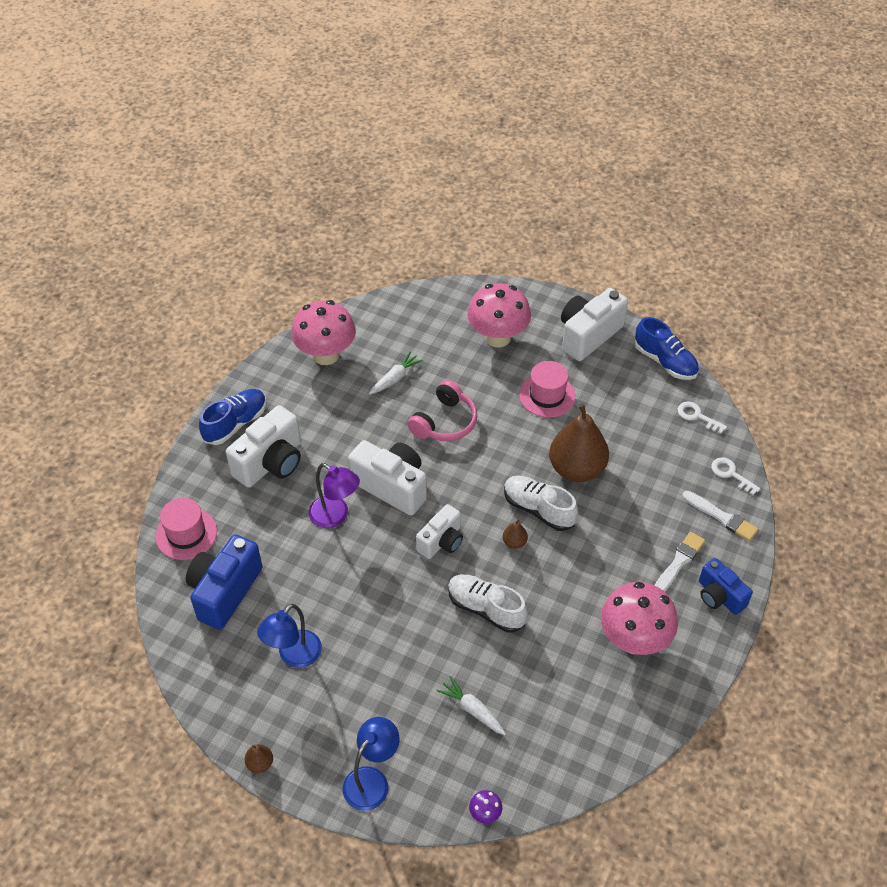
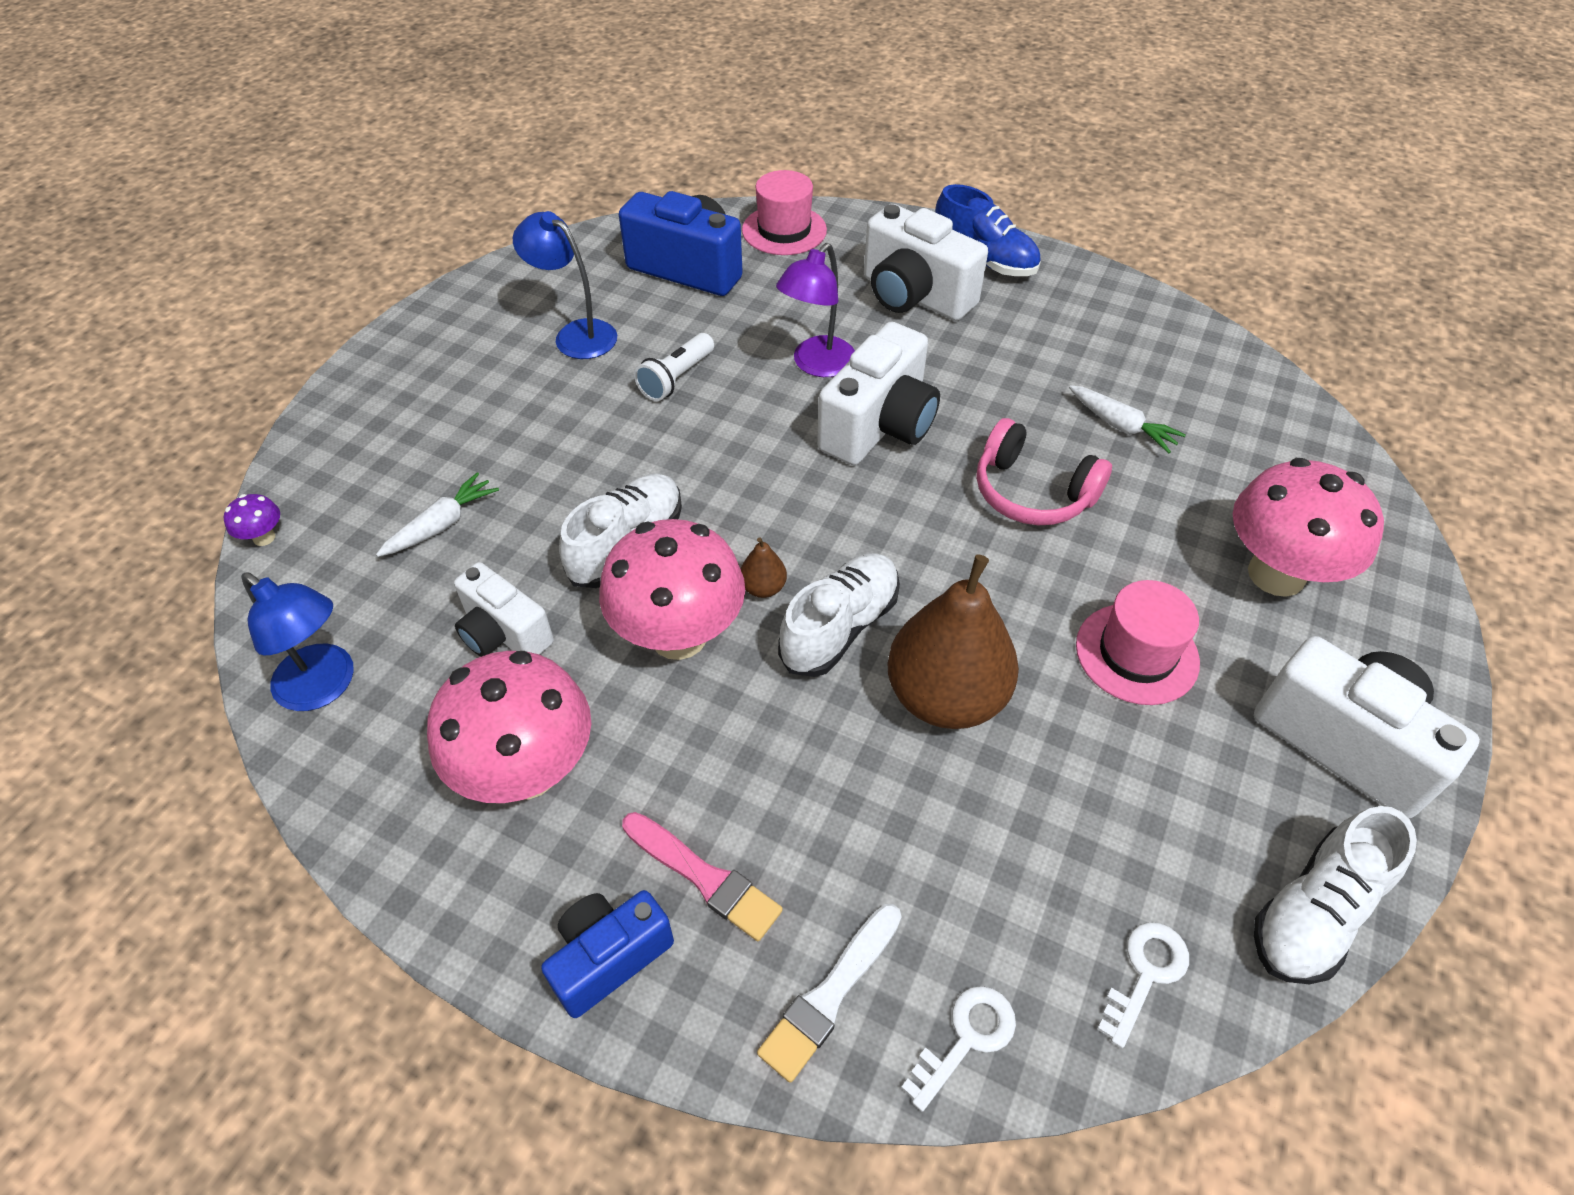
camera: 90 degrees right, 0 degrees up
brown pear [245,744,273,773] -> none
pink mushroom [291,300,356,365] -> pink mushroom moved to [599,519,745,660]
blue lamp [343,717,400,811] -> blue lamp moved to [241,573,354,711]
white camera [416,504,463,559] -> white camera moved to [454,562,554,657]
blue shoe [634,317,699,380] -> white shoe [1254,806,1417,984]
white brush [655,532,705,592] -> pink brush [622,812,783,941]
none -> white flashlight [634,333,714,401]

